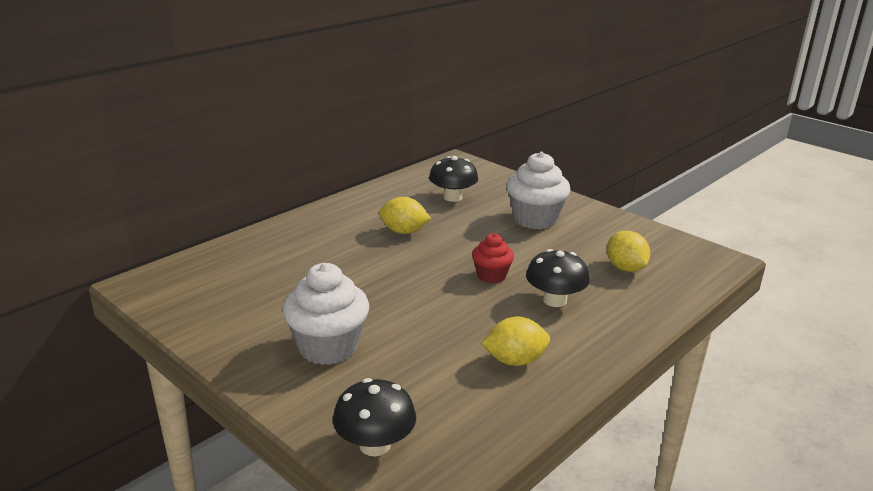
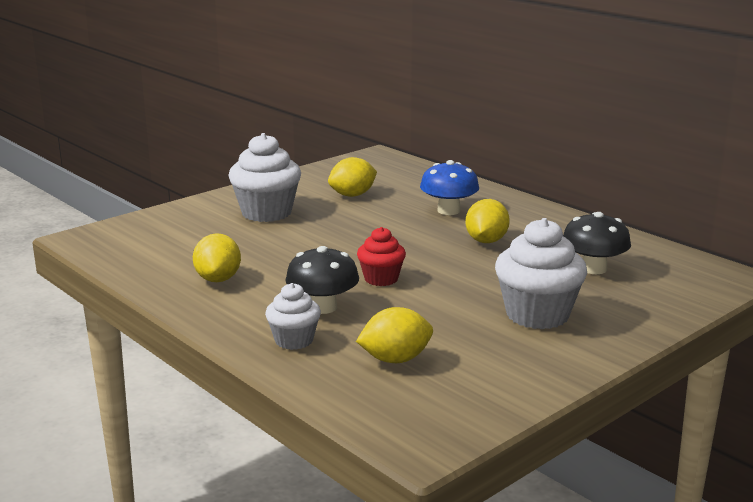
camera: 95 degrees right, 5 degrees down
black mushroom [333,378,416,456] -> none
none -> white cupcake [265,283,321,350]
none -> yellow lemon [328,157,377,197]
none -> blue mushroom [420,160,479,215]

